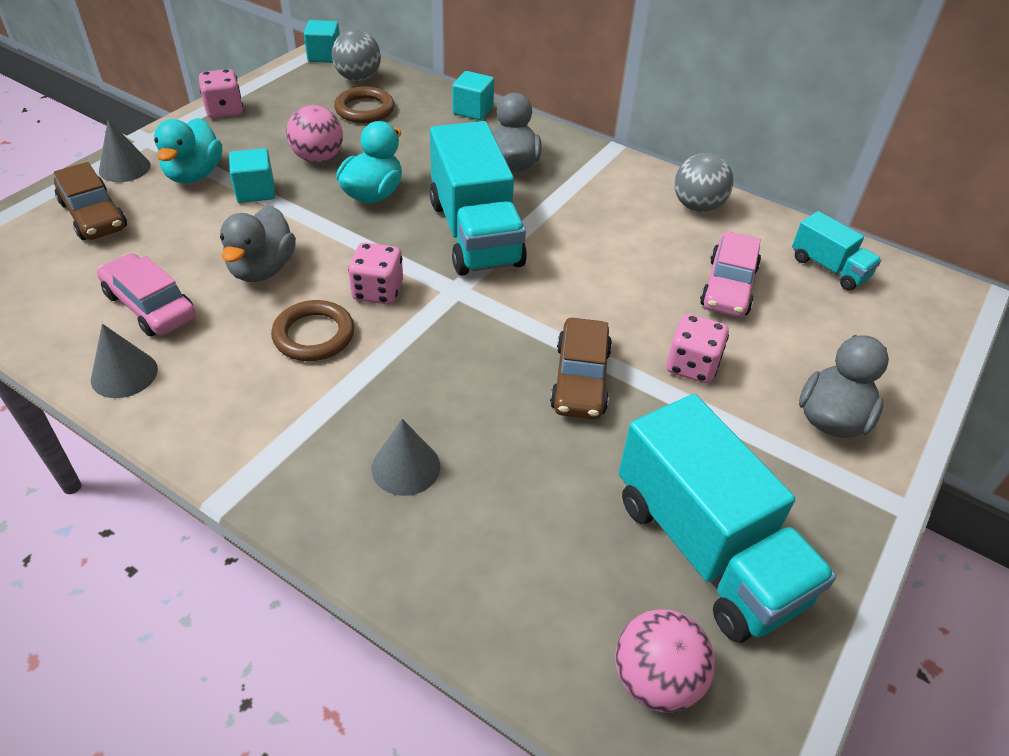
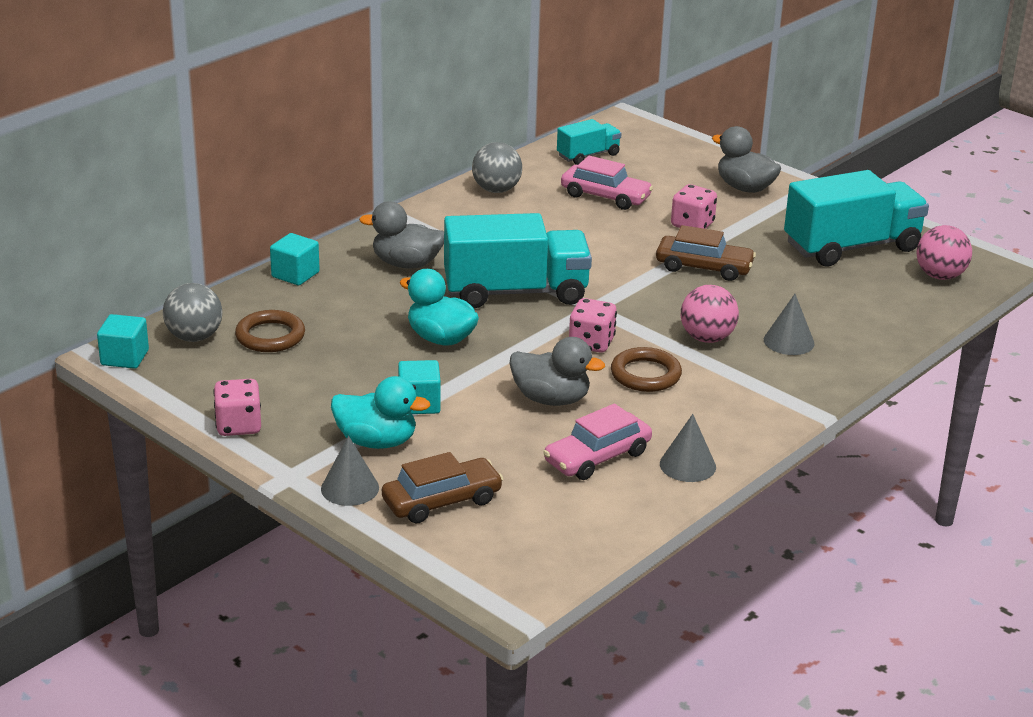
camera: 80 degrees left, 15 degrees down
pink ball [286,105,343,163] -> pink ball moved to [681,285,739,343]

